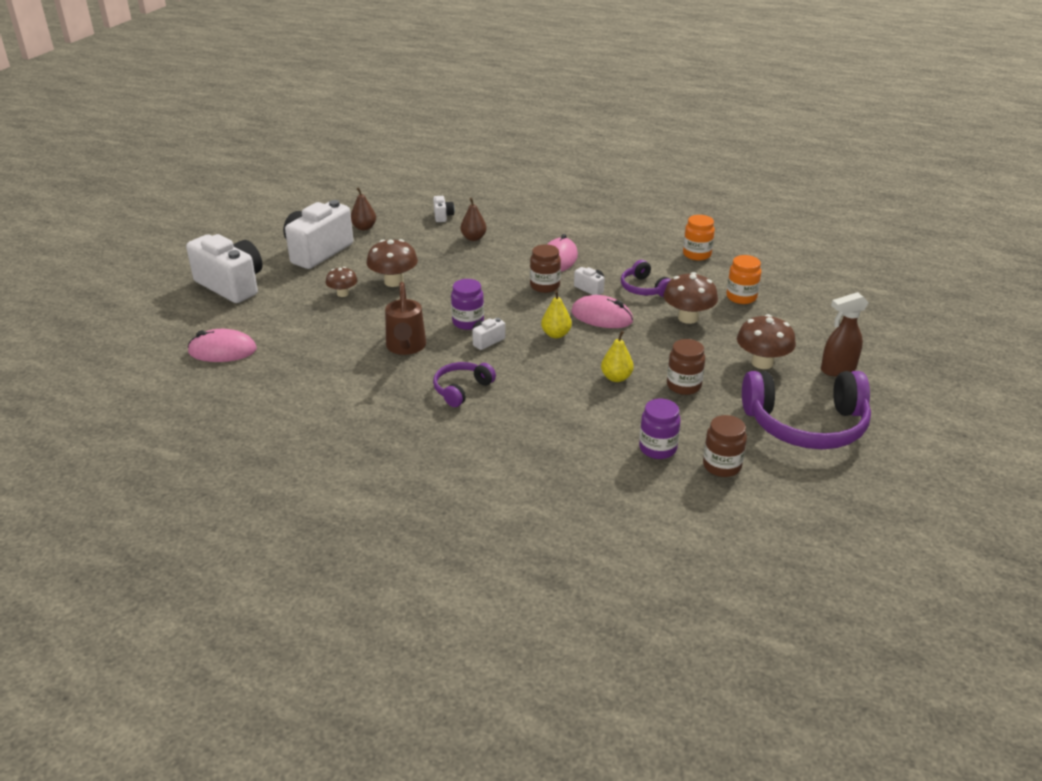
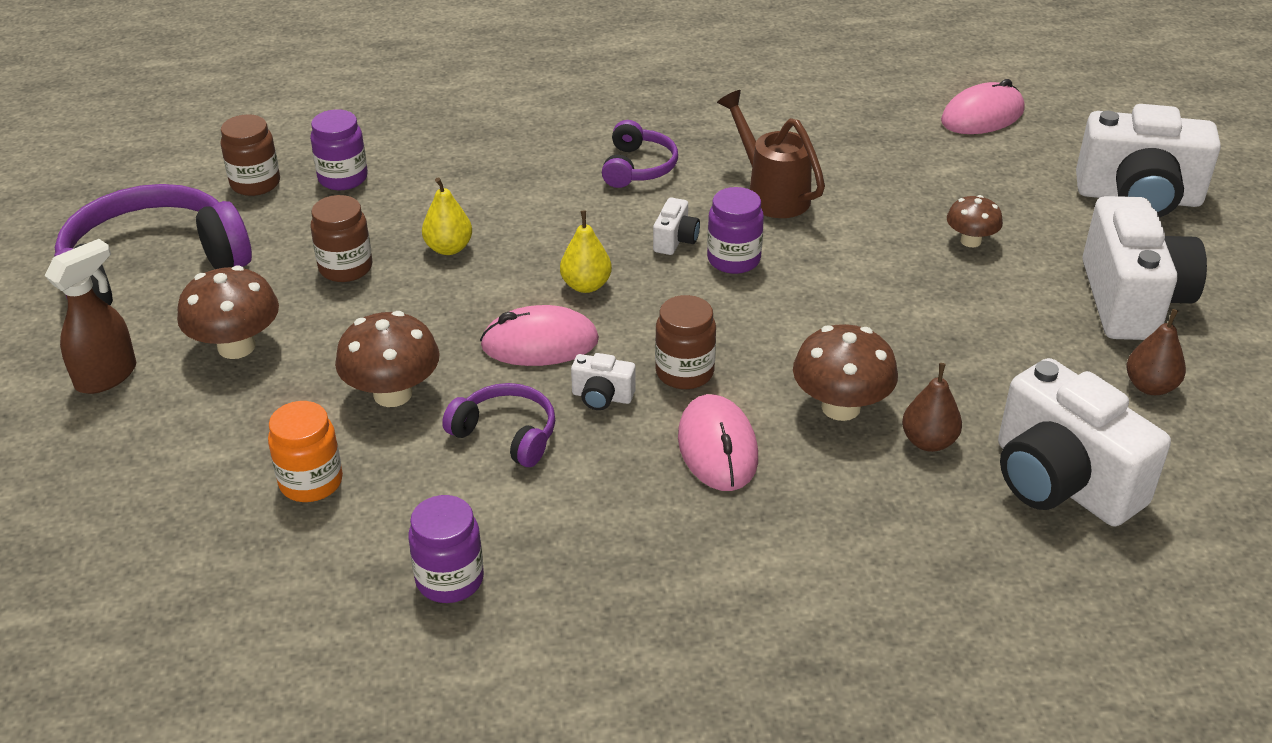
camera: 150 degrees right, 5 degrees up
brown mushroom [366,239,418,287] -> brown mushroom moved to [793,324,898,421]
white camera [433,196,454,222] -> white camera [998,358,1171,526], size x2.36
orange jar [683,215,715,261] -> purple jar [408,495,484,603]

